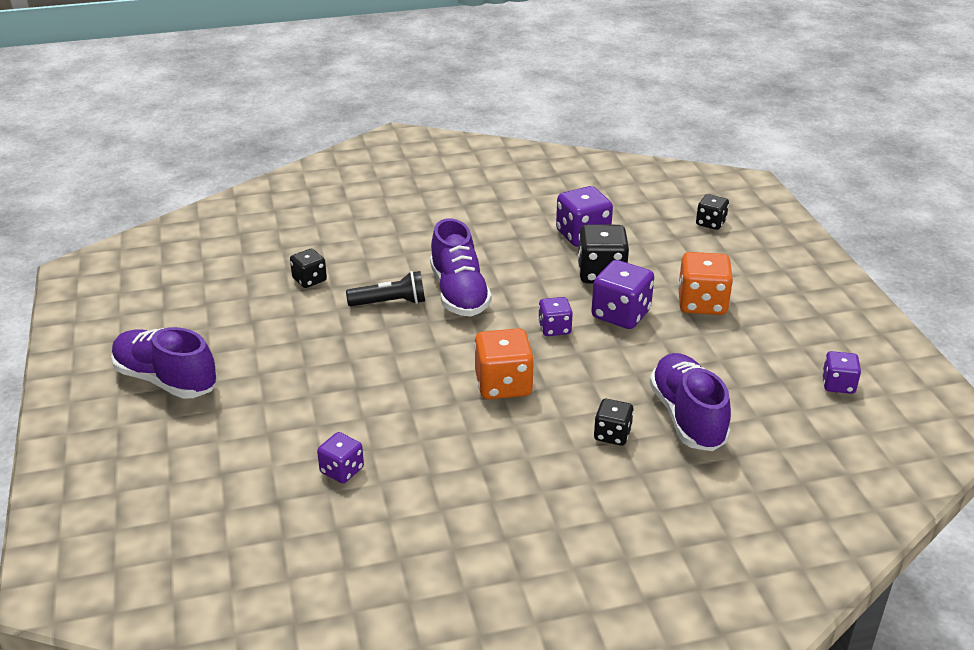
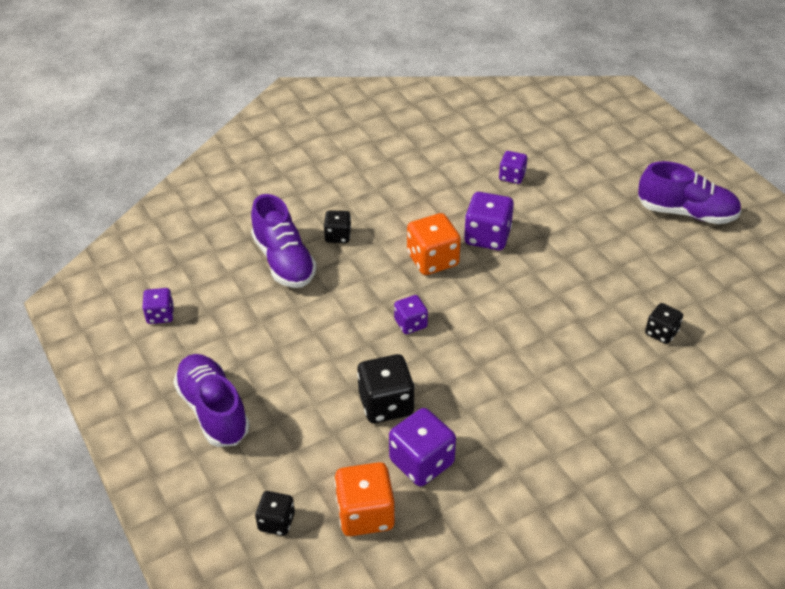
camera: 165 degrees right, 10 degrees up
black flashlight [346,271,425,306] -> none
purple shoe [430,218,492,317] -> purple shoe moved to [174,354,250,447]
purple dice [591,260,654,329] -> purple dice moved to [464,192,514,250]
orange dice [678,252,733,315] -> orange dice moved to [335,462,395,536]

